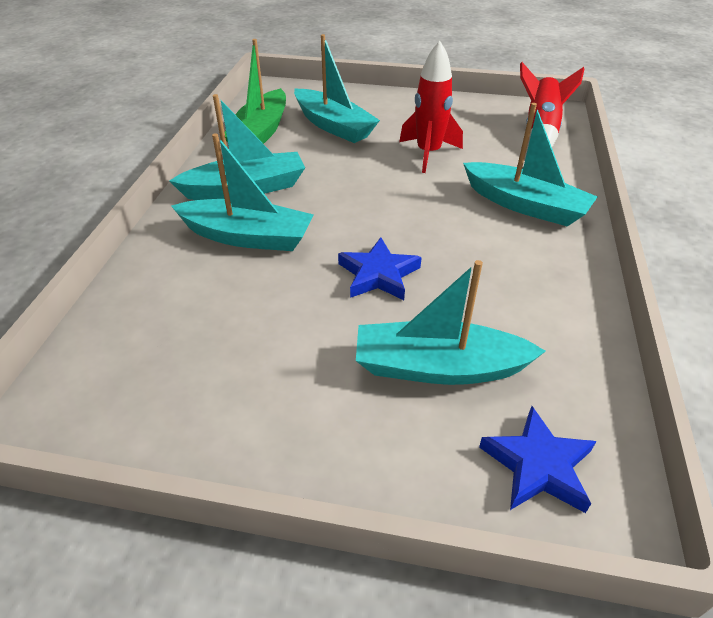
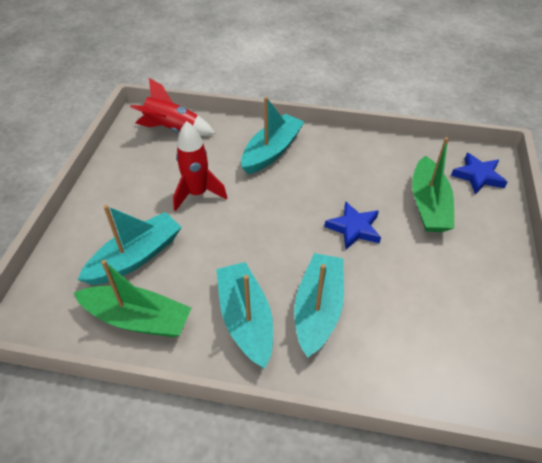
camera: 90 degrees left, 5 degrees up
turquoise boat [356,260,546,385] -> green boat [412,137,454,232]

